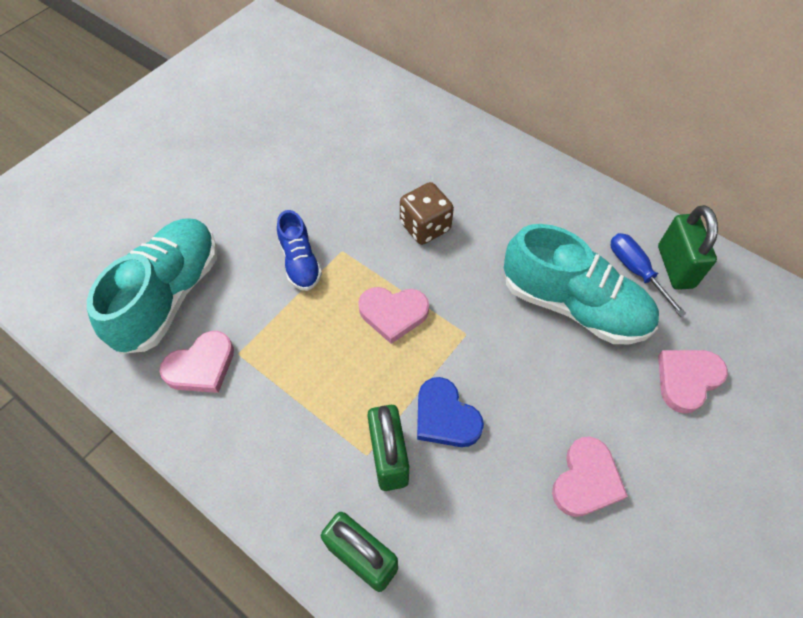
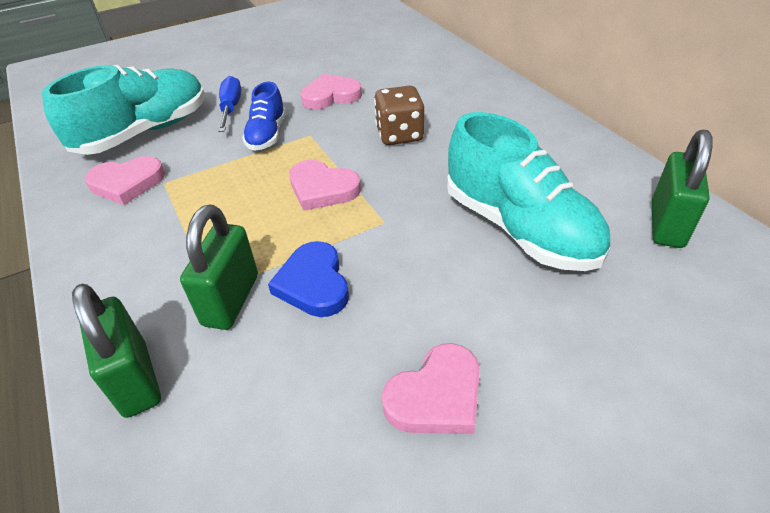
camera: 25 degrees right, 15 degrees down
blue screwdriver [611,233,687,317] -> blue screwdriver moved to [218,76,241,132]
pink heart [658,350,728,414] -> pink heart moved to [301,74,362,110]

